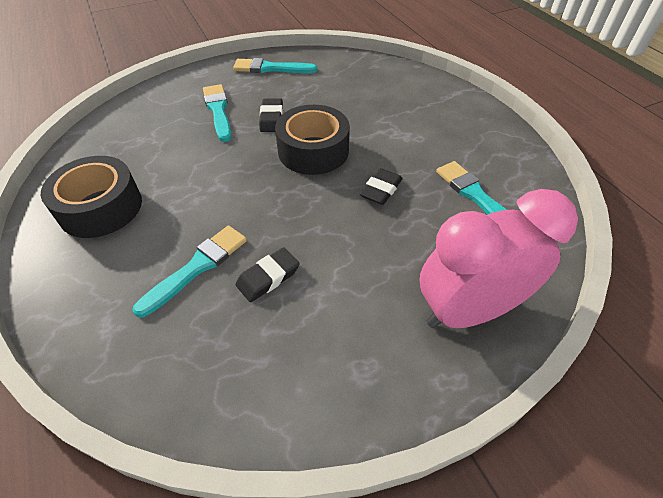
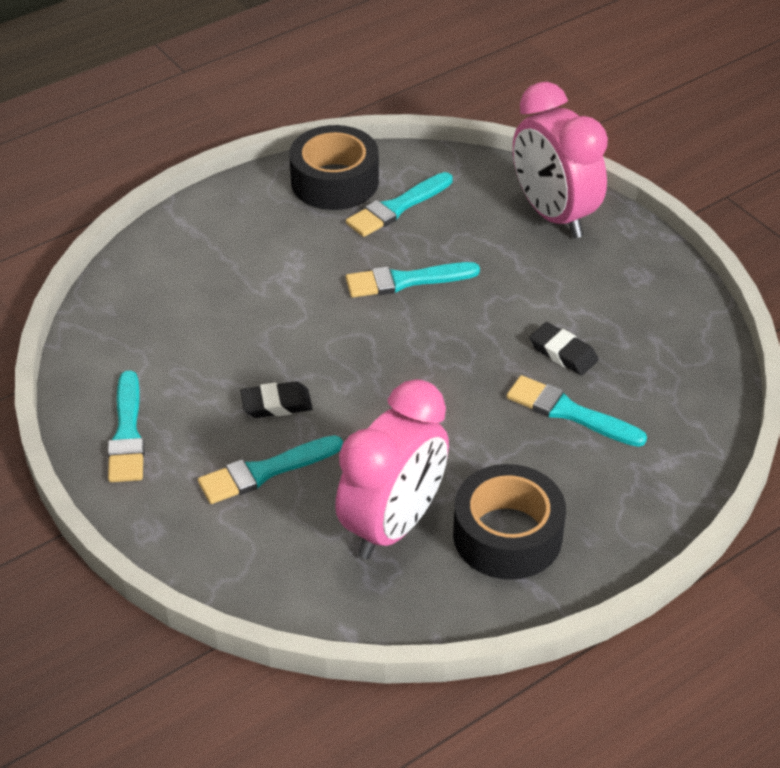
camera: 100 degrees left, 5 degrees down
black tape [275,105,350,175] -> black tape moved to [290,125,379,210]
black eraser [360,168,403,205] -> turquoise brush [346,262,480,298]
none -> pink clock [335,379,449,559]

